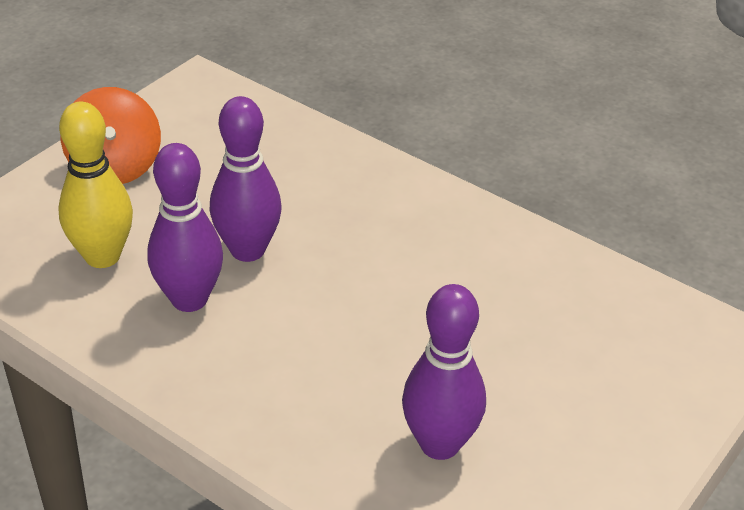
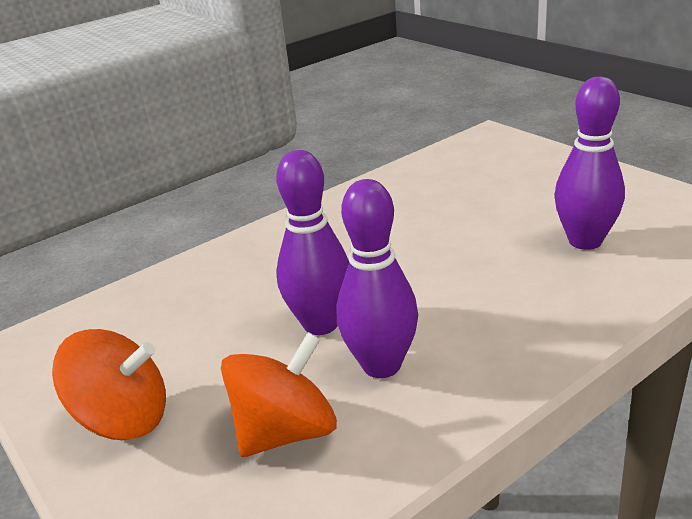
camera: 70 degrees left, 10 degrees down
yellow bowling pin [58,101,133,268] -> orange spinning top [221,332,337,457]

